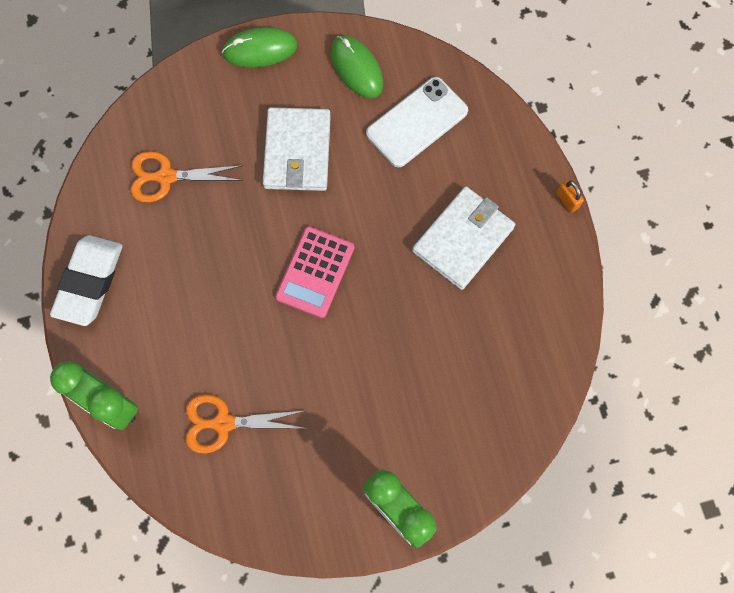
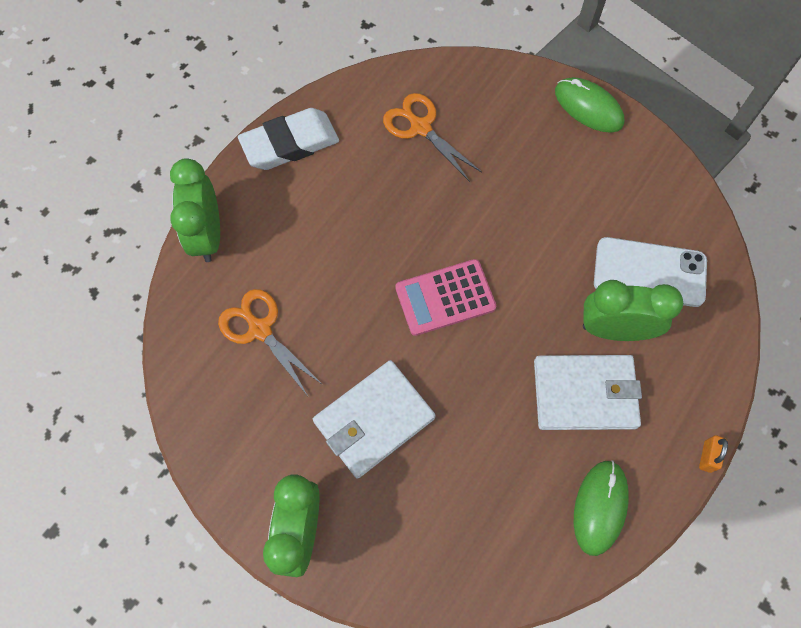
camera: 50 degrees right, 5 degrees down
white wallet [263,107,331,191] -> white wallet moved to [313,360,436,479]
green mouse [331,35,383,98] -> green mouse moved to [574,460,629,556]
none -> green clock [583,280,683,341]

